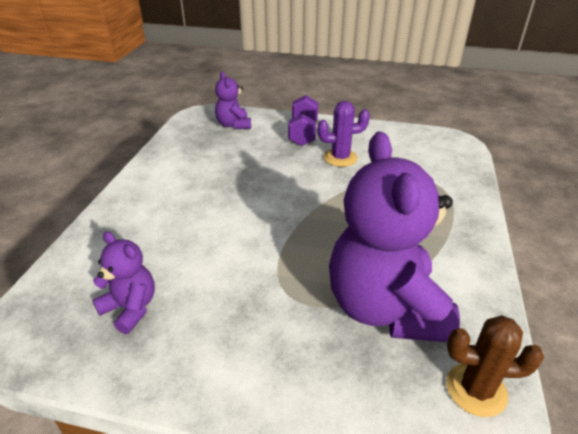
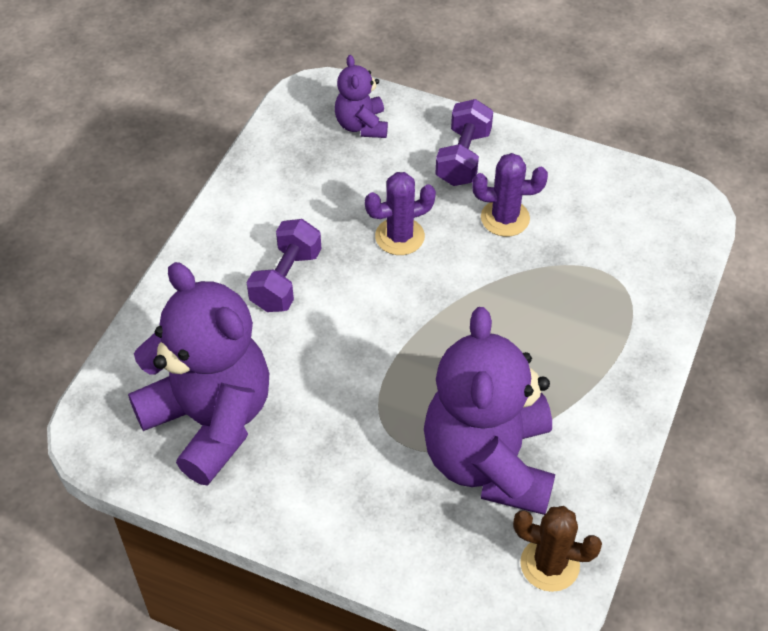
camera: 10 degrees right, 15 degrees up
purple teddy bear [92,231,155,334] -> purple teddy bear [128,262,269,486], size x2.08
none -> purple dumbbell [247,219,321,312]
none -> purple cactus [365,172,436,255]

